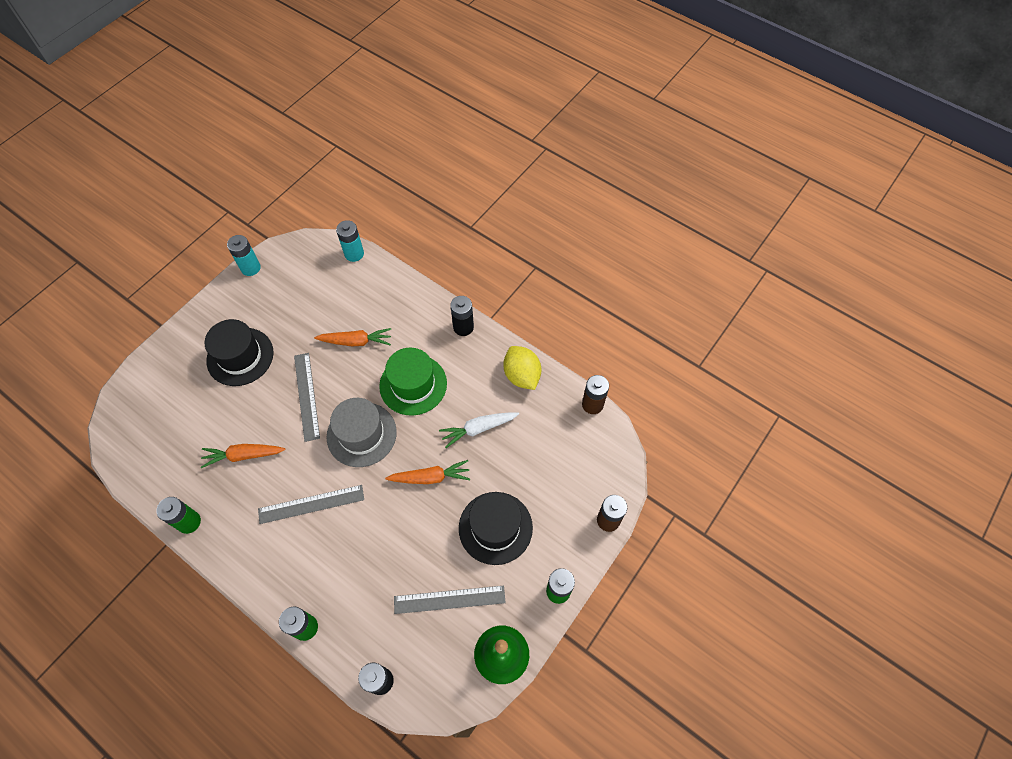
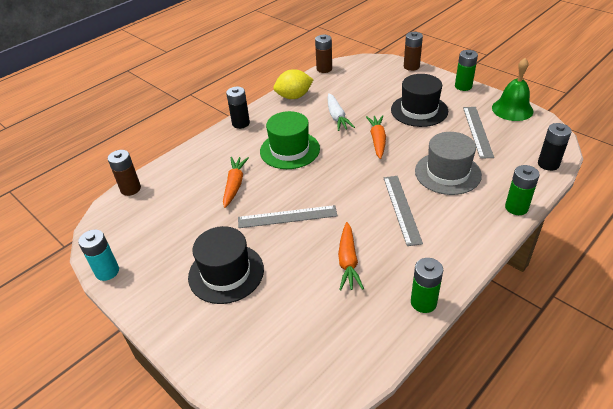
camera: 80 degrees left, 20 degrees down
grey hat [327,398,397,467] -> grey hat moved to [415,132,482,195]
turquoise battery [336,220,364,262] -> brown battery [108,150,141,196]

